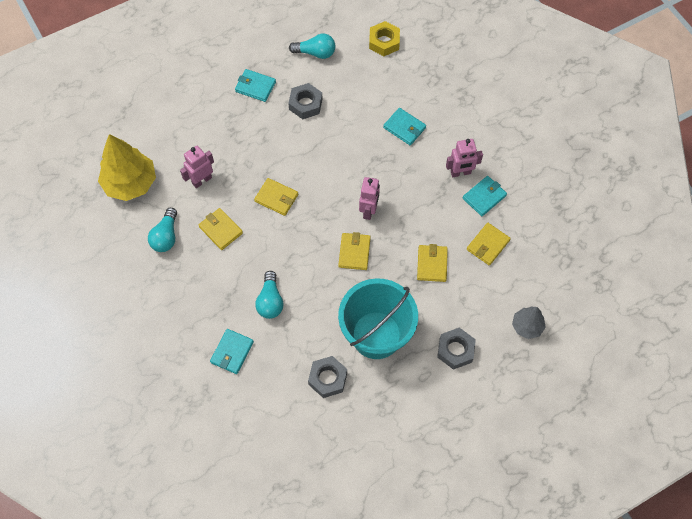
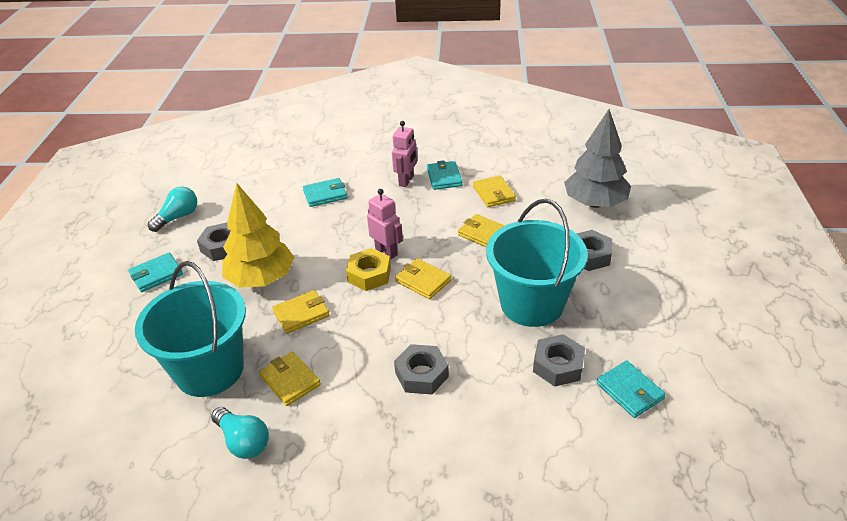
camera: 55 degrees left, 25 degrees down
yellow tree [98,134,156,201] -> yellow tree moved to [222,183,294,288]
pink robot [180,146,214,188] -> turquoise bucket [135,261,246,397]
yellow wallet [199,208,243,250] -> yellow wallet turned 60 degrees clockwise [259,352,321,406]
turquoise wallet [210,329,254,374] -> turquoise wallet moved to [596,360,666,418]
turquoise light bulb [255,271,284,319] -> grey nut [394,344,449,395]
yellow nut [369,21,400,56] -> yellow nut moved to [346,248,391,291]
grey tree [512,306,546,339] -> grey tree [564,109,631,208], size x1.84

